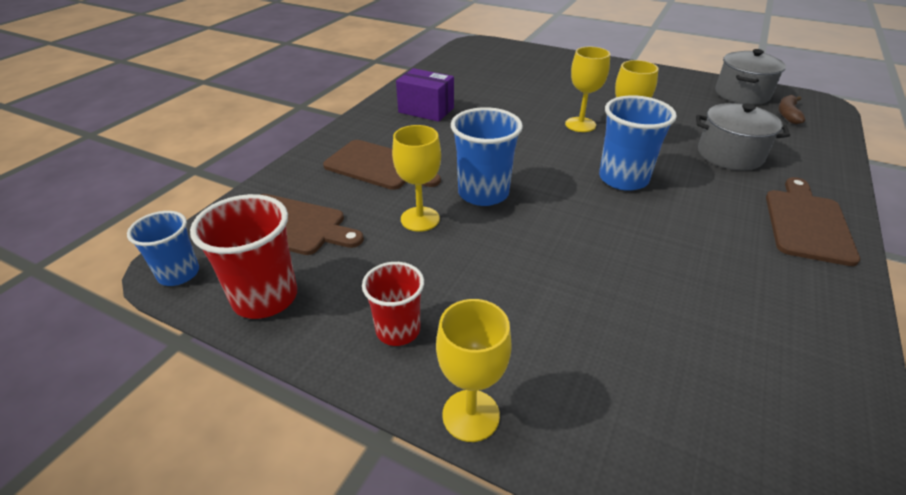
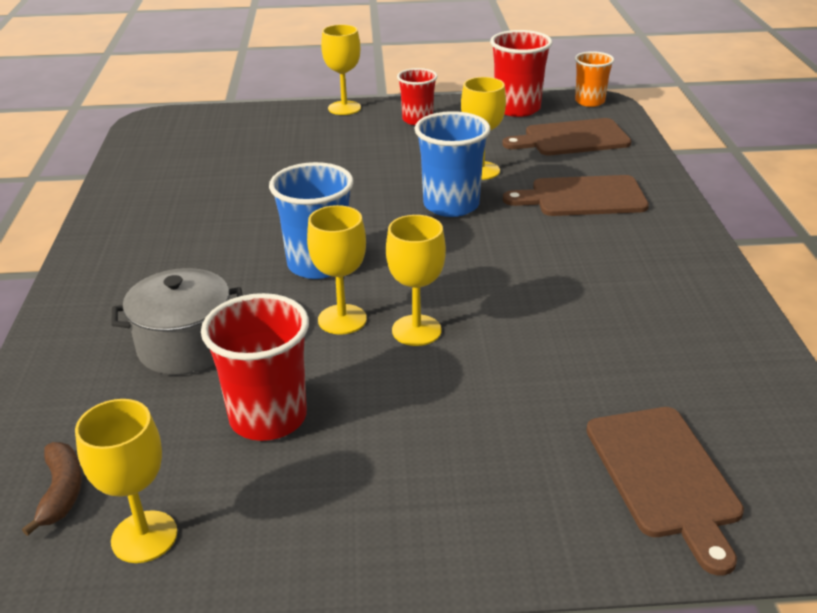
camera: 150 degrees right, 5 degrees down
blue cup [127,211,199,286] -> orange cup [575,51,614,107]
purple box [396,68,454,122] -> none
grey pot [715,49,786,105] -> yellow goblet [75,399,178,563]
brown cutting board [766,177,860,266] -> brown cutting board moved to [586,407,744,576]
none -> red cup [201,293,309,441]

